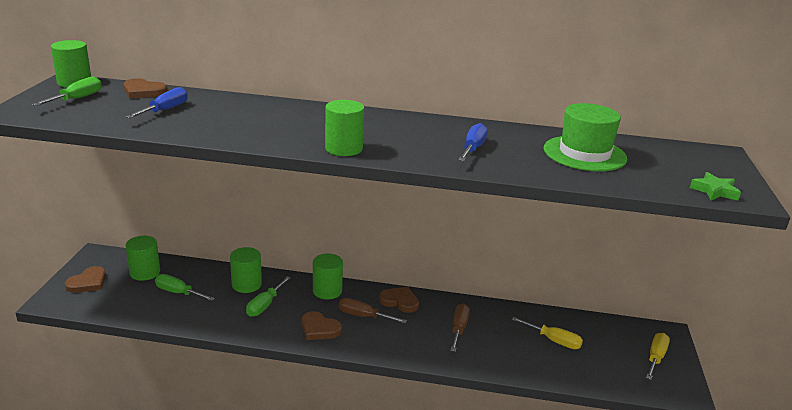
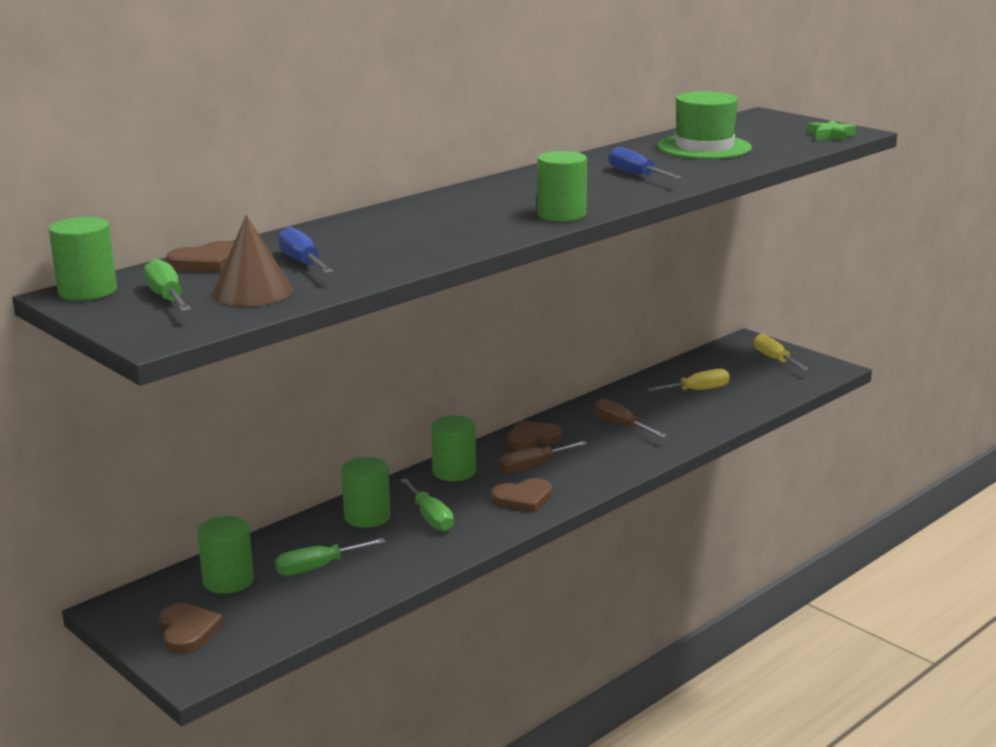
camera: 50 degrees left, 5 degrees down
none -> brown cone [212,215,293,306]

